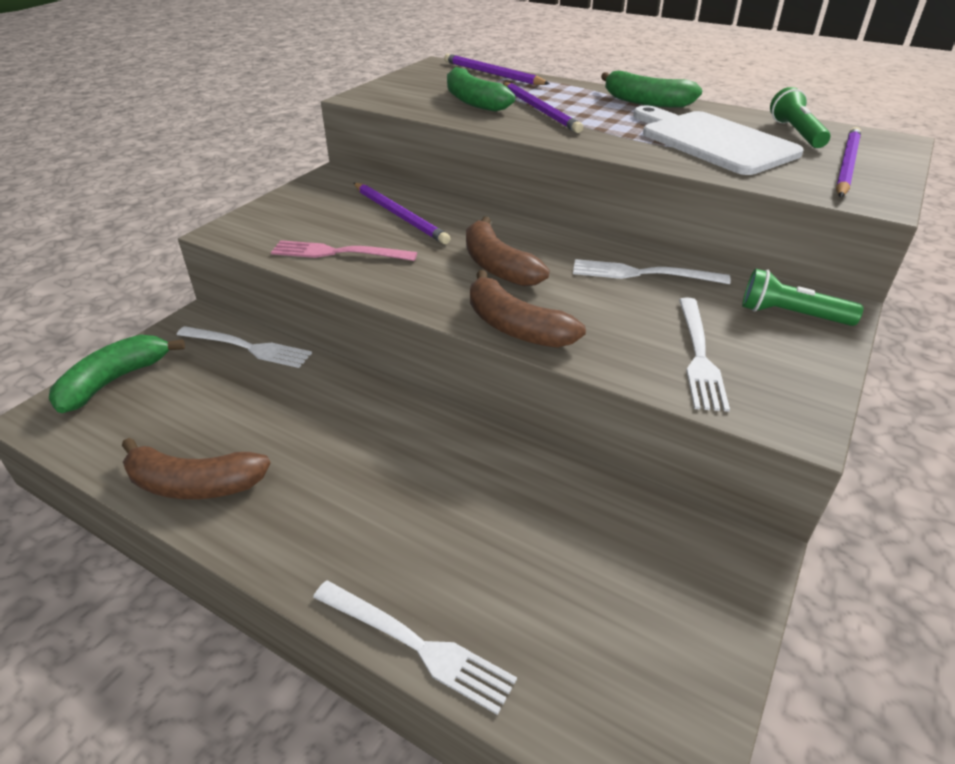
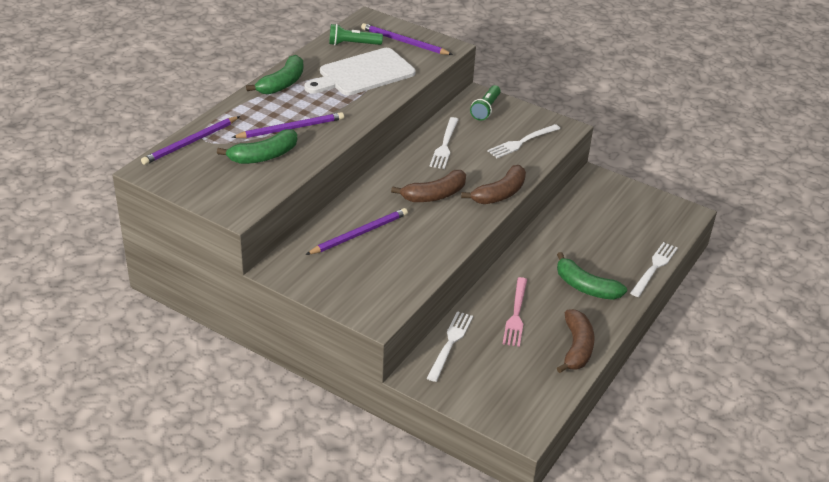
camera: 90 degrees left, 0 degrees up
green banana [49,335,185,413] -> green banana moved to [557,252,627,300]
pink fork [271,240,417,261] -> pink fork moved to [503,277,527,347]
white fork [679,297,730,412] -> white fork turned 135 degrees clockwise [487,124,560,158]

